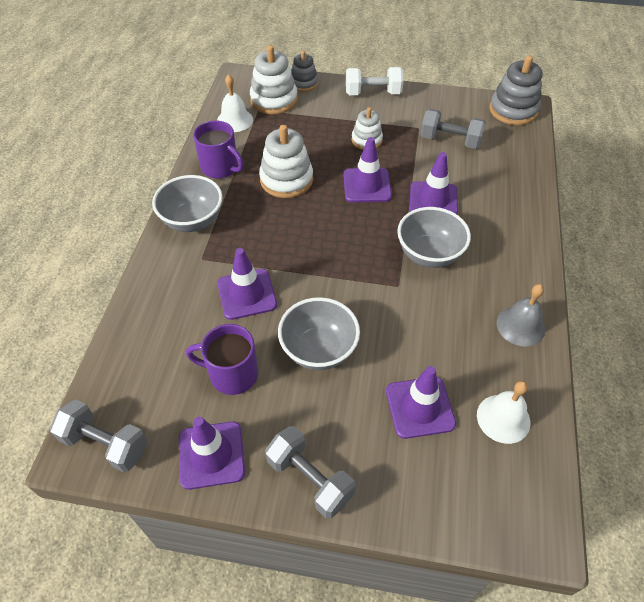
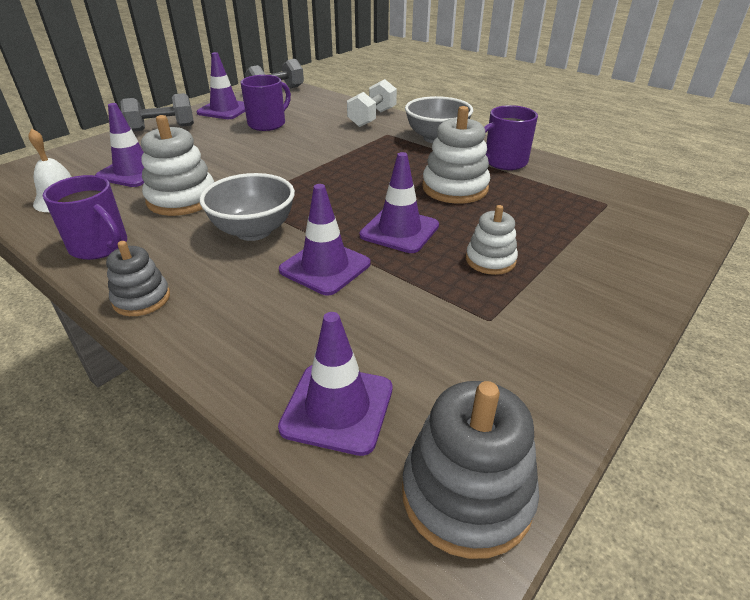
camera: 120 degrees right, 15 degrees down
white bell [217,74,253,132] -> none
purple traffic cone [217,248,277,320] -> purple traffic cone moved to [278,312,393,456]
white stacking toy [250,45,298,114] -> white stacking toy moved to [141,115,214,216]
grey bowl [278,297,360,370] -> none
grey stacking toy [291,51,318,92] -> grey stacking toy moved to [106,241,170,316]
white dumbbell [346,67,404,95] -> white dumbbell moved to [347,79,397,127]
grey dumbbell [420,109,486,149] -> none
grey bell [497,284,545,346] -> purple mug [43,175,127,260]

